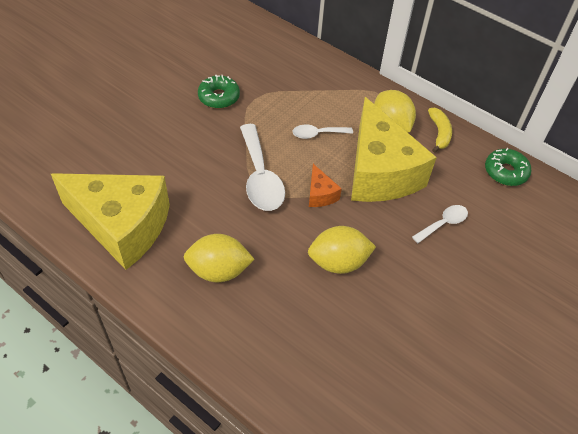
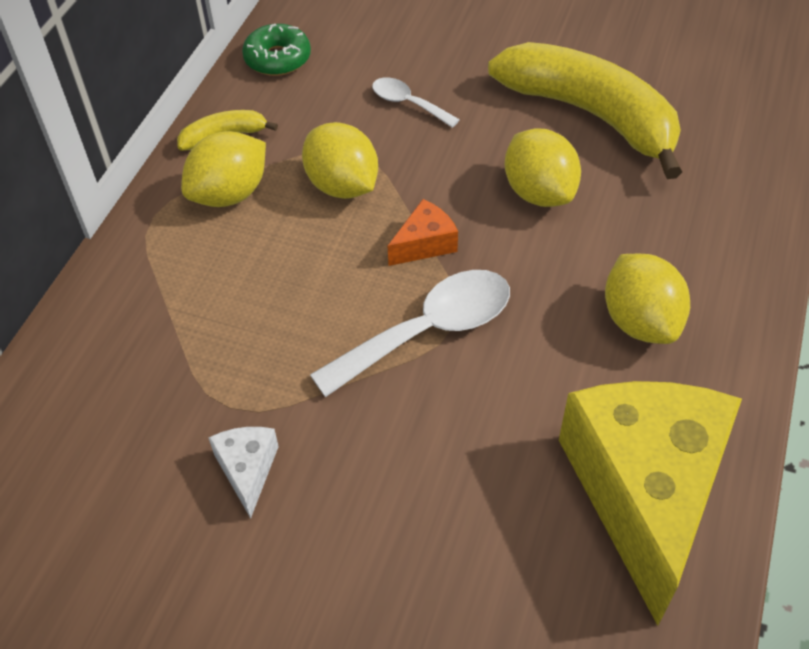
camera: 105 degrees left, 0 degrees up
green donut [198,75,240,109] -> white cheese [208,427,279,519]
white spoon [292,124,353,139] -> none
yellow cheese [351,97,437,202] -> yellow lemon [302,122,378,199]
none -> yellow banana [488,42,682,179]

